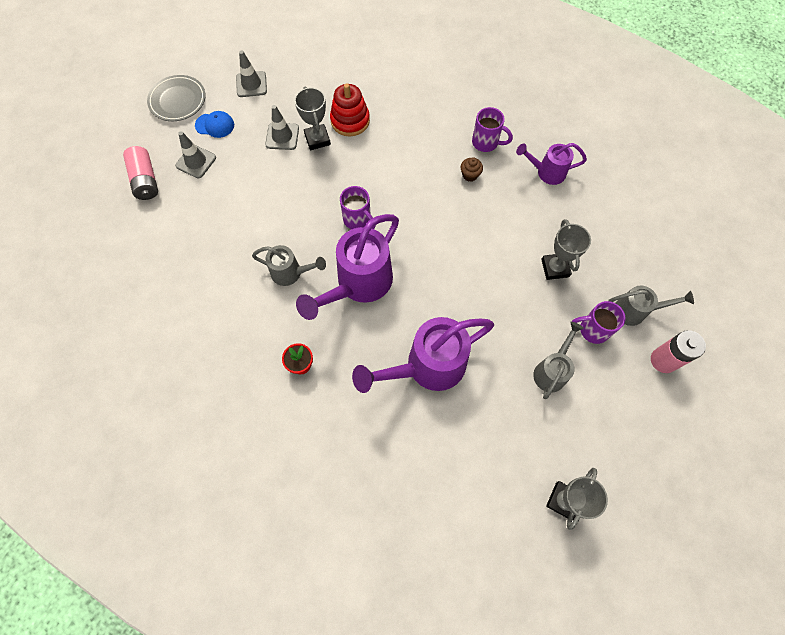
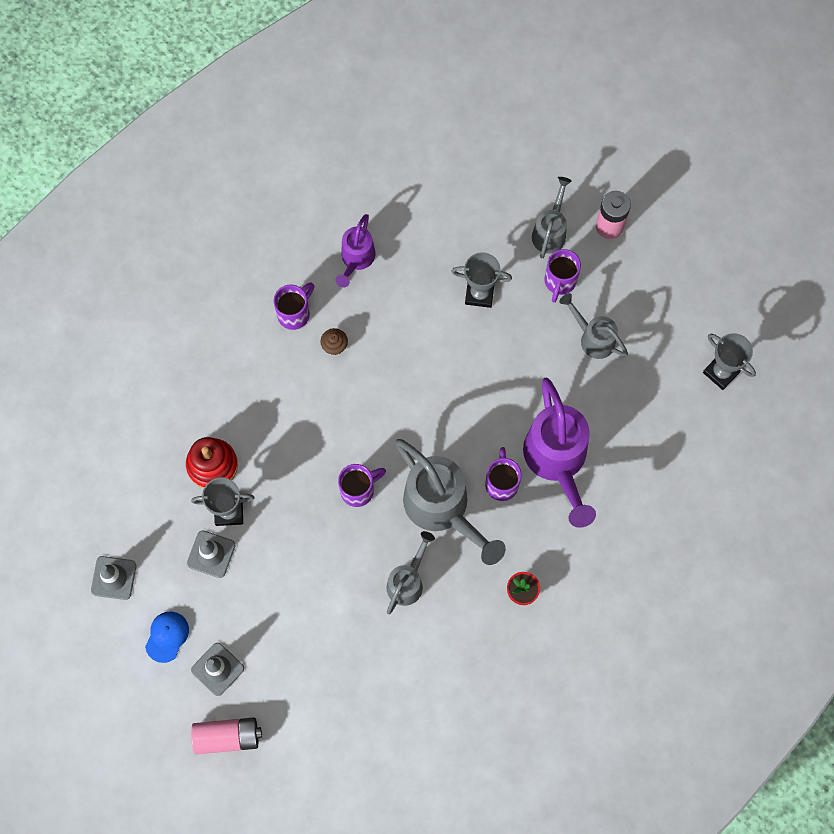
camera: 75 degrees left, 5 degrees up
grey plate [147,75,206,121] -> none
purple watering can [296,214,399,320] -> grey watering can [395,439,506,565]
none -> purple mug [485,447,522,501]

